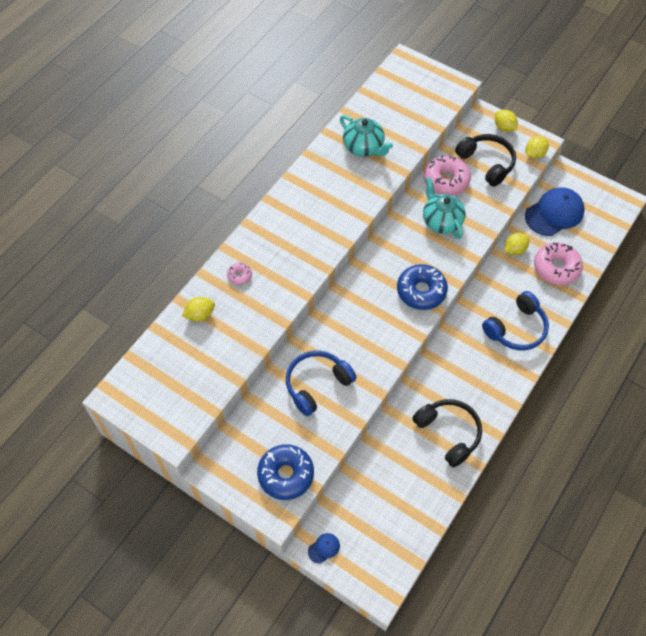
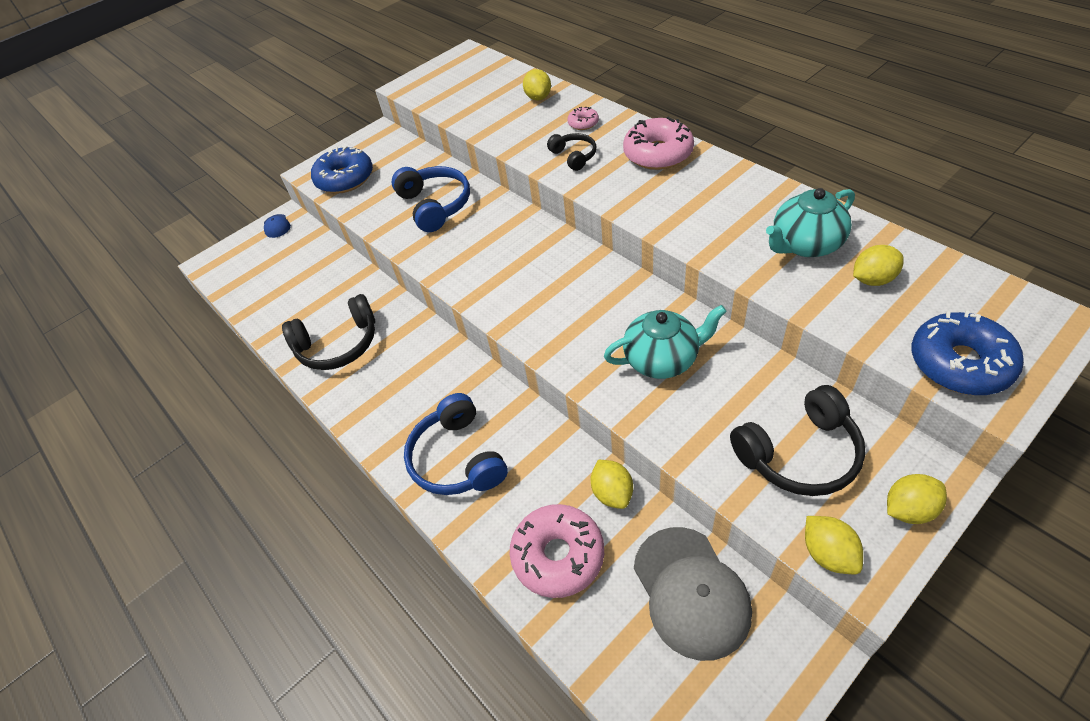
camera: 110 degrees right, 10 degrees down
blue donut [397,264,448,310] -> blue donut moved to [911,310,1024,395]
pink donut [424,155,471,195] -> pink donut moved to [623,117,694,170]
blue cap [525,187,585,236] -> grey cap [634,527,752,661]
none -> black headphones [547,133,596,171]
none -> yellow lemon [853,245,904,286]

